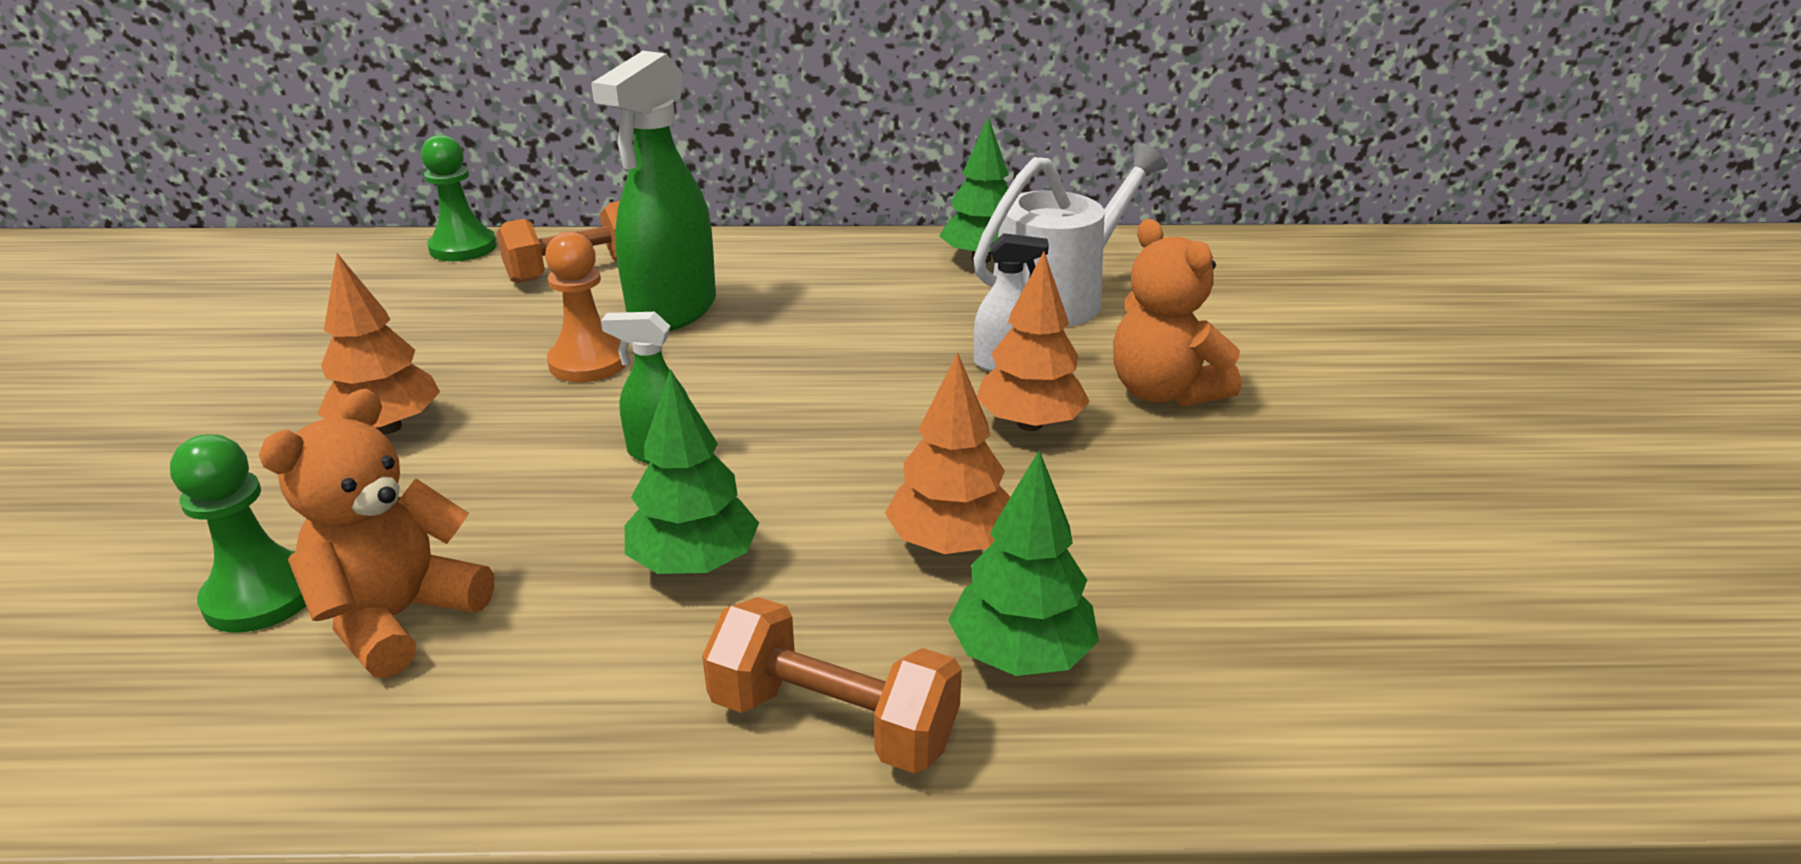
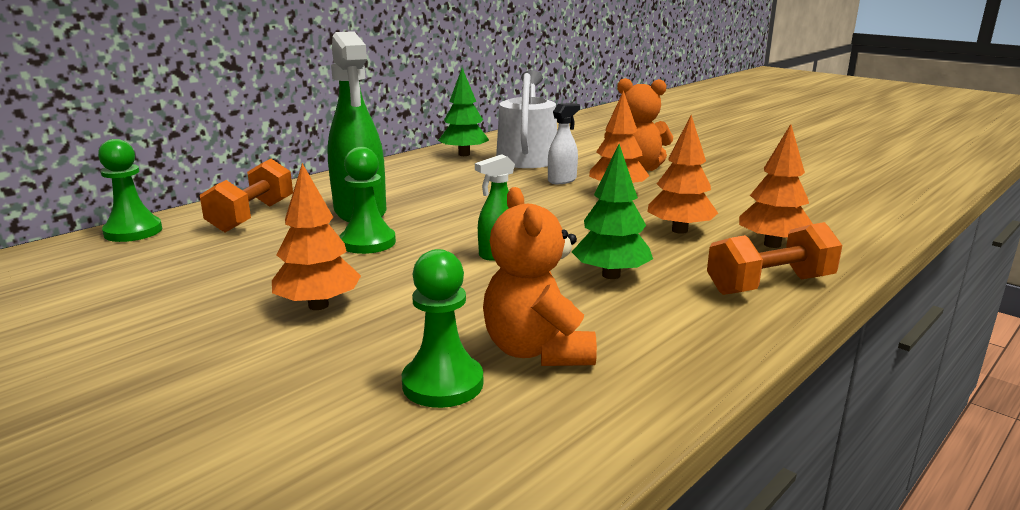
camera: 45 degrees left, 10 degrees down
orange pawn [545,232,626,382] -> green pawn [339,147,396,254]
green tree [948,450,1099,676] -> orange tree [739,124,813,248]

